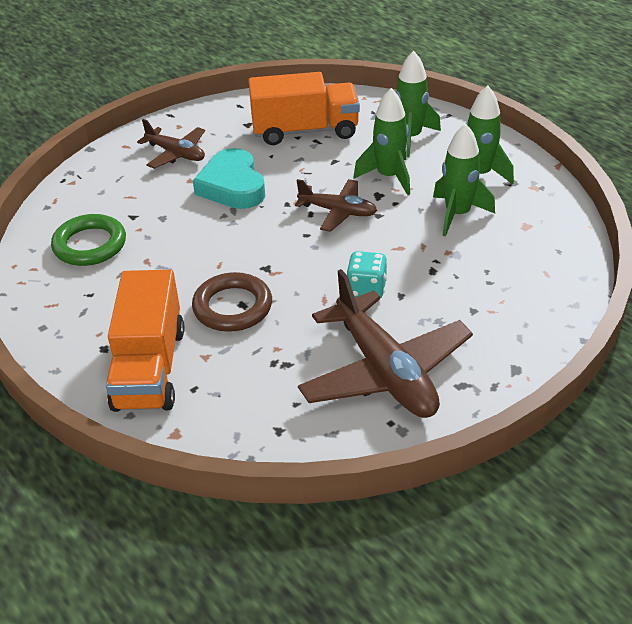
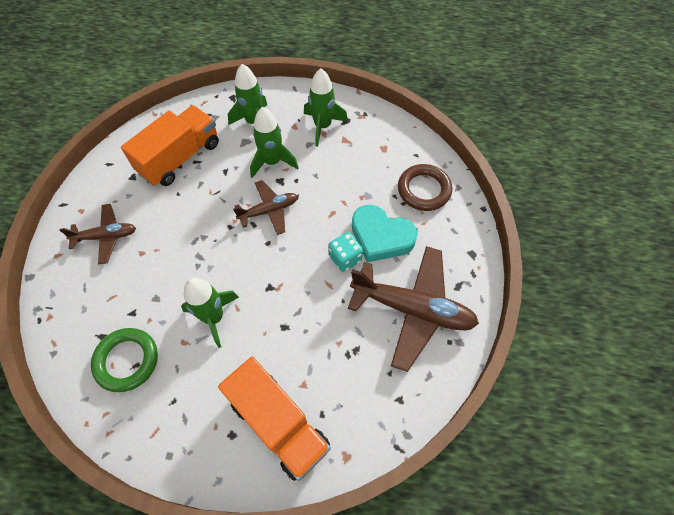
camera: 45 degrees left, 20 degrees up
brown ring [192,272,272,332] -> brown ring moved to [398,164,452,211]
turquoise heart [193,148,265,209] -> turquoise heart moved to [352,205,418,262]
green rocket [433,123,495,237] -> green rocket moved to [181,278,239,348]

